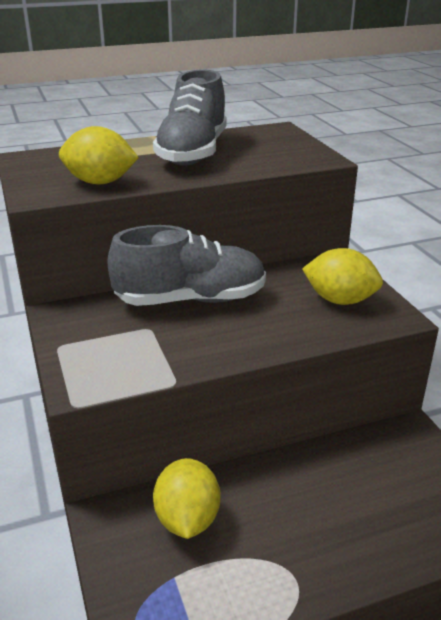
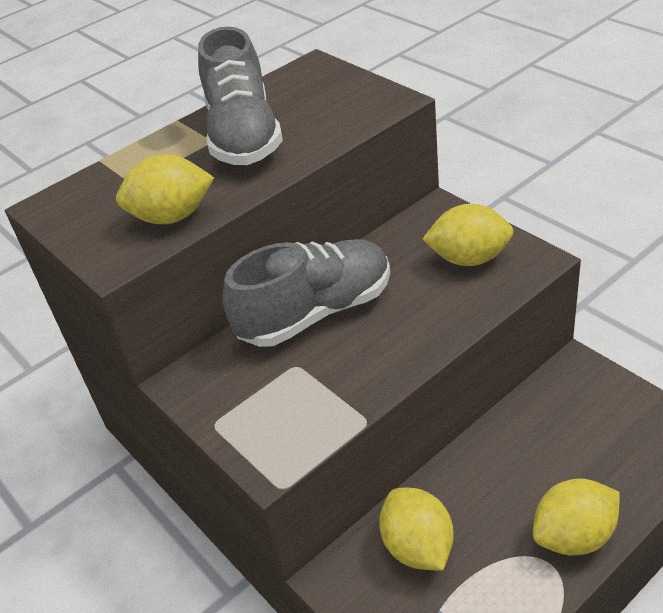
camera: 15 degrees left, 10 degrees up
none -> yellow lemon [533,479,620,555]

